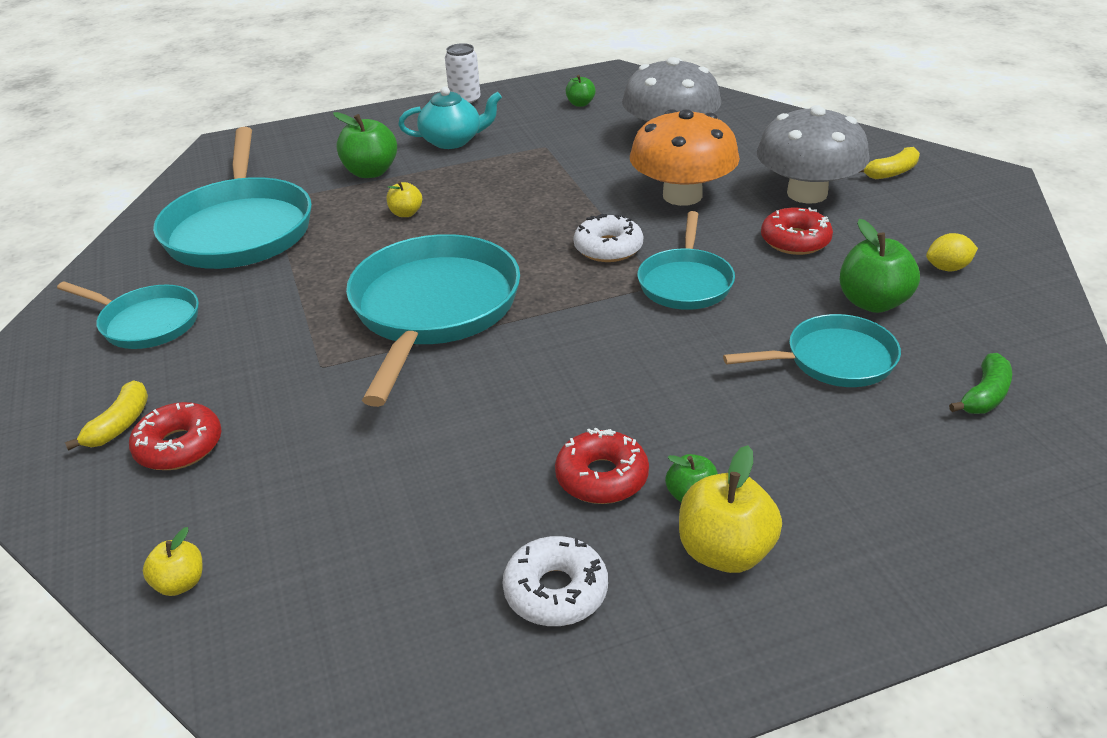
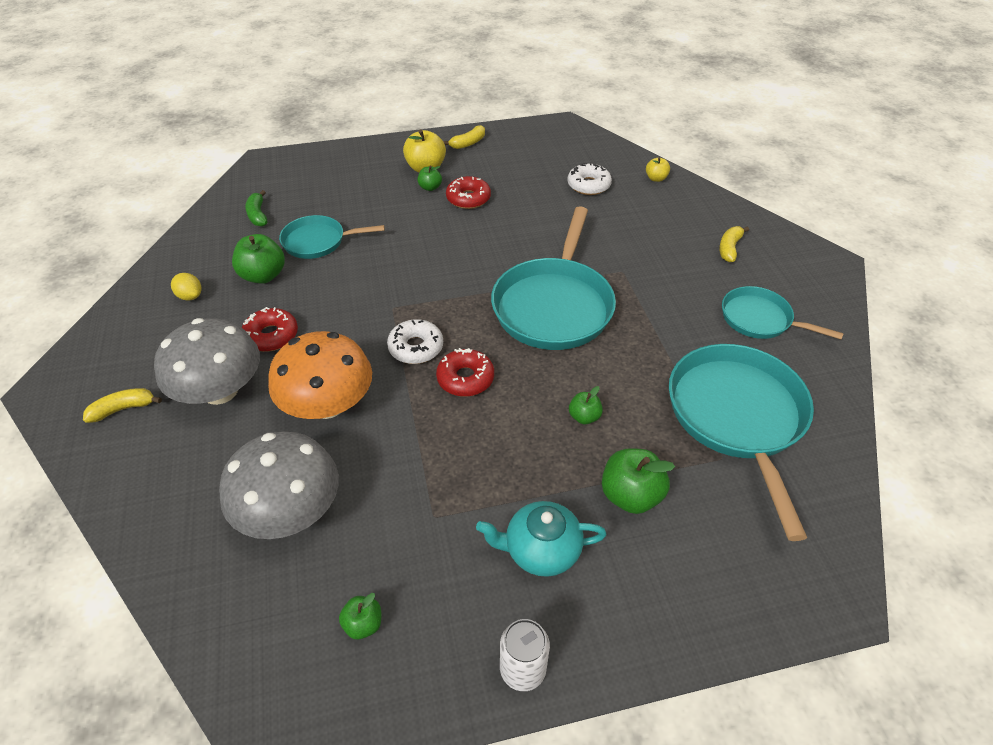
camera: 175 degrees left, 10 degrees up
red donut [129,402,222,470] -> red donut moved to [436,348,494,397]
yellow apple [386,181,422,217] -> green apple [569,386,603,424]
white donut [502,536,608,626] -> white donut moved to [567,162,612,195]
turquoise pan [637,211,735,310] -> none
yellow lemon [926,233,978,272] -> yellow lemon turned 45 degrees clockwise [171,273,202,301]
green banana [949,353,1012,414] -> green banana turned 60 degrees counterclockwise [245,190,267,226]
none -> yellow banana [443,125,485,149]

